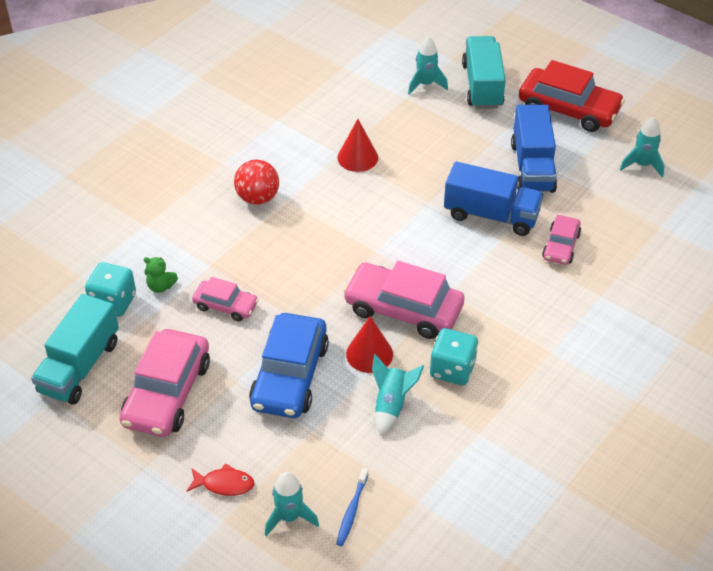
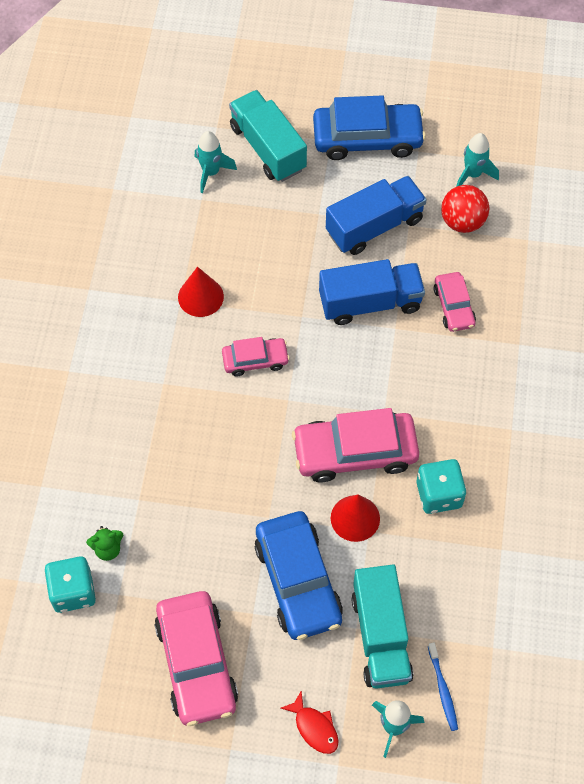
camera: 30 degrees left, 15 degrees up
turquoise truck [31,294,119,405] -> turquoise truck moved to [351,565,413,688]
red fish [187,463,254,496] -> red fish turned 75 degrees clockwise [281,691,339,754]
pink car [192,277,259,322] -> pink car moved to [222,337,290,376]
red ball [234,159,279,205] -> red ball moved to [441,185,489,233]
turquoise rocket [372,354,424,436] -> none
blue truck [511,105,557,193] -> blue truck turned 90 degrees counterclockwise [326,176,427,255]
red car [519,60,625,132] -> blue car [313,95,426,160]

